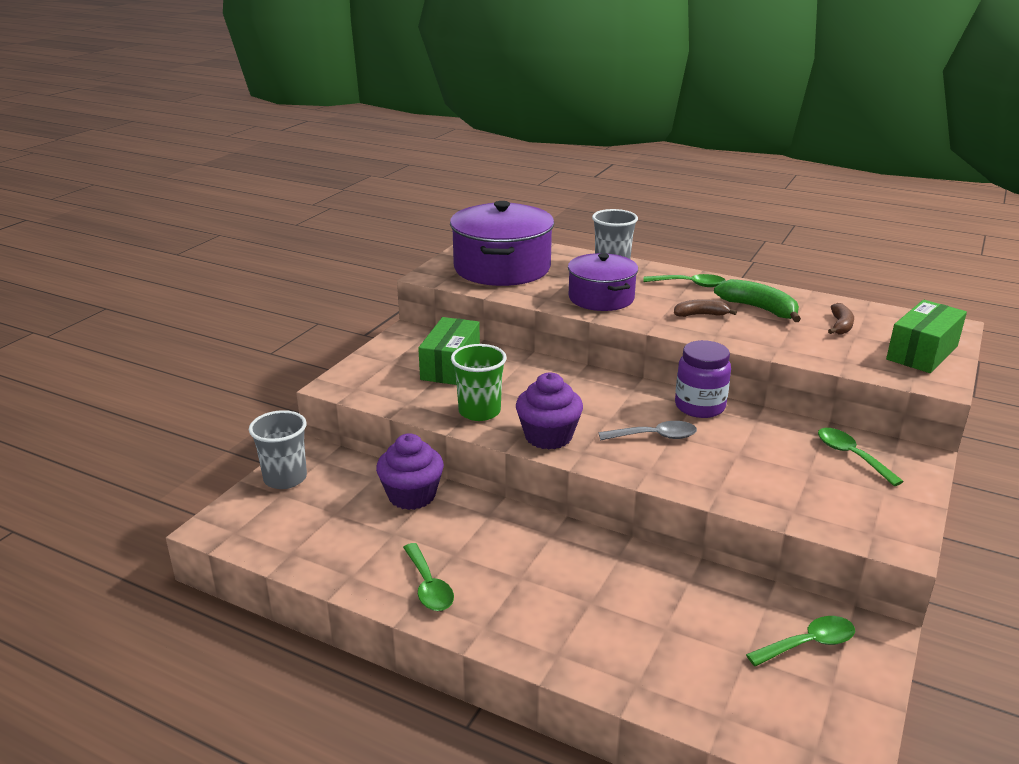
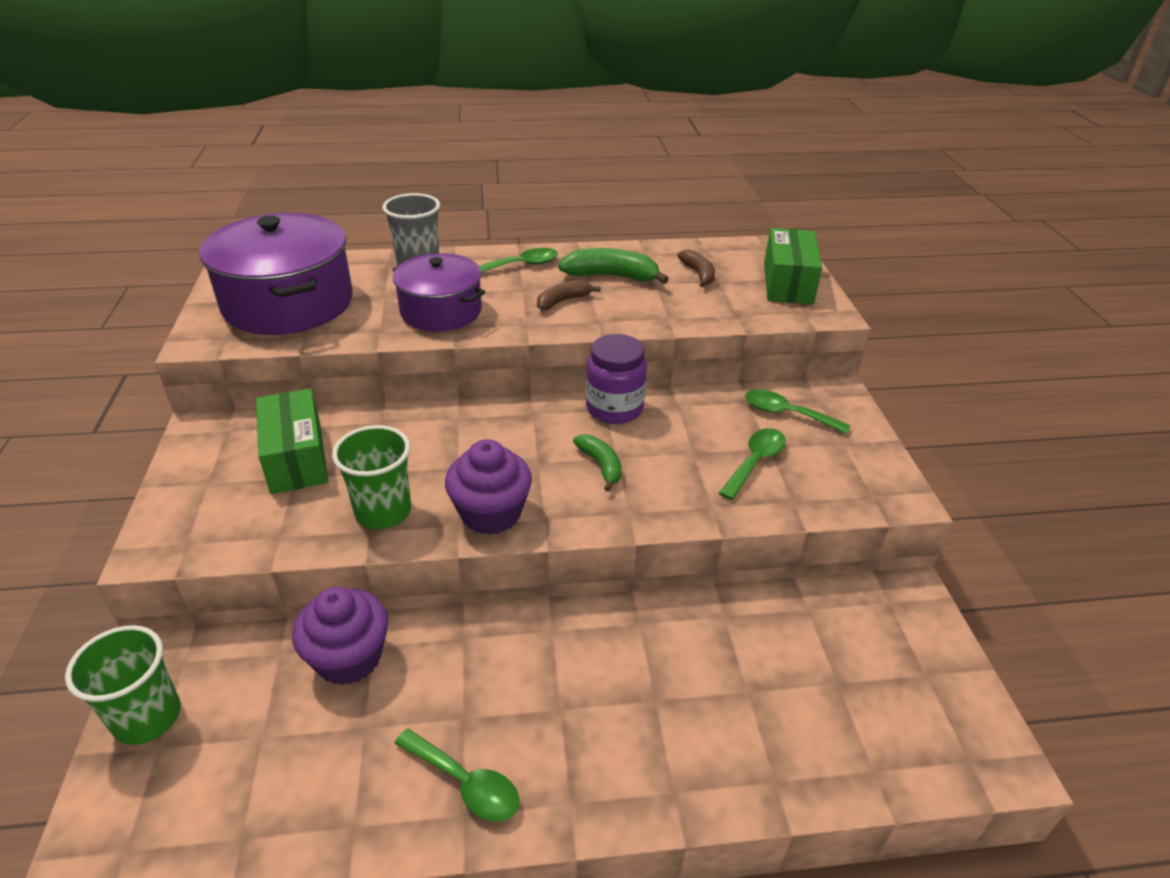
camera: 35 degrees left, 10 degrees up
grey cup [249,410,307,489] -> green cup [65,625,181,745]
grey spoon [599,421,697,440] -> green banana [573,434,621,492]
green spoon [746,616,855,666] -> green spoon moved to [719,428,786,500]

